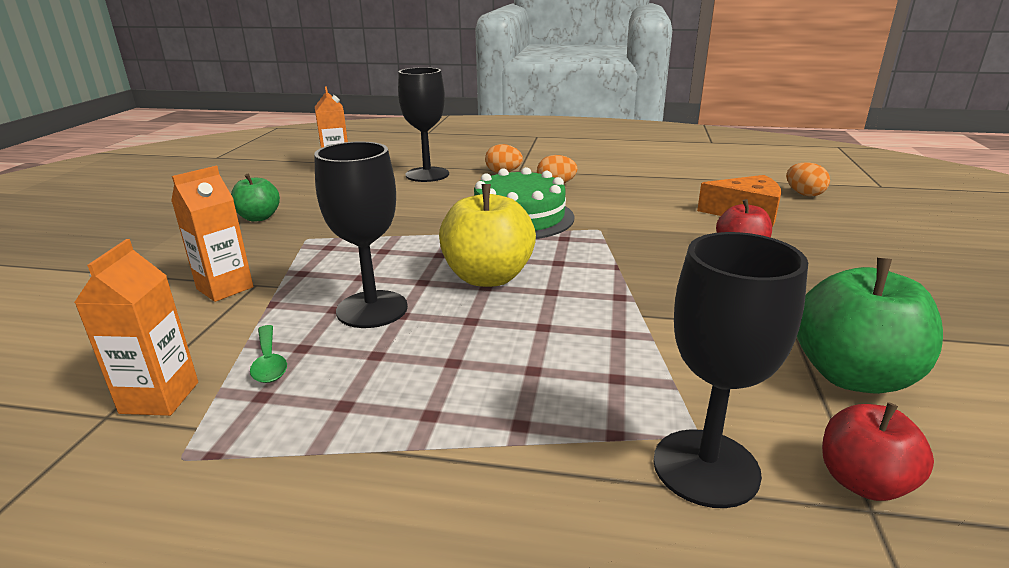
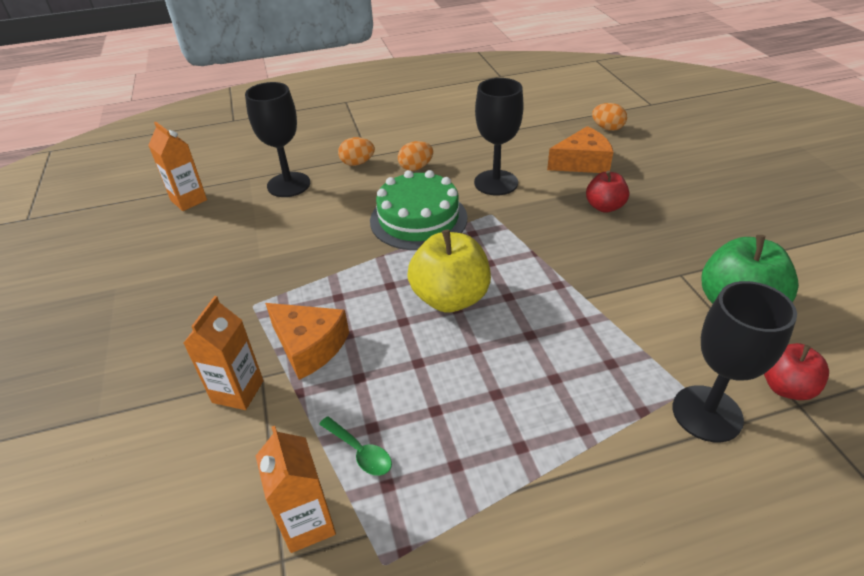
camera: 25 degrees left, 15 degrees up
green apple [231,174,280,222] -> none
black goblet [314,142,408,328] -> black goblet moved to [474,78,524,196]
none -> orange cheese [265,303,349,380]

